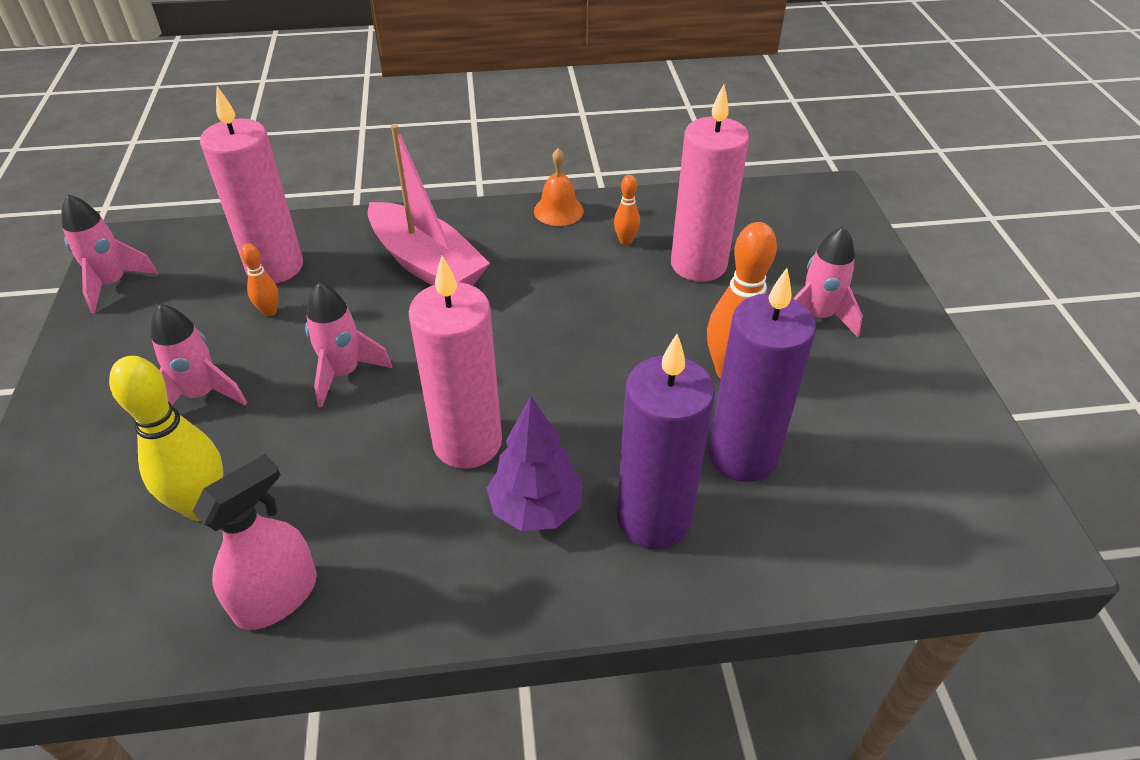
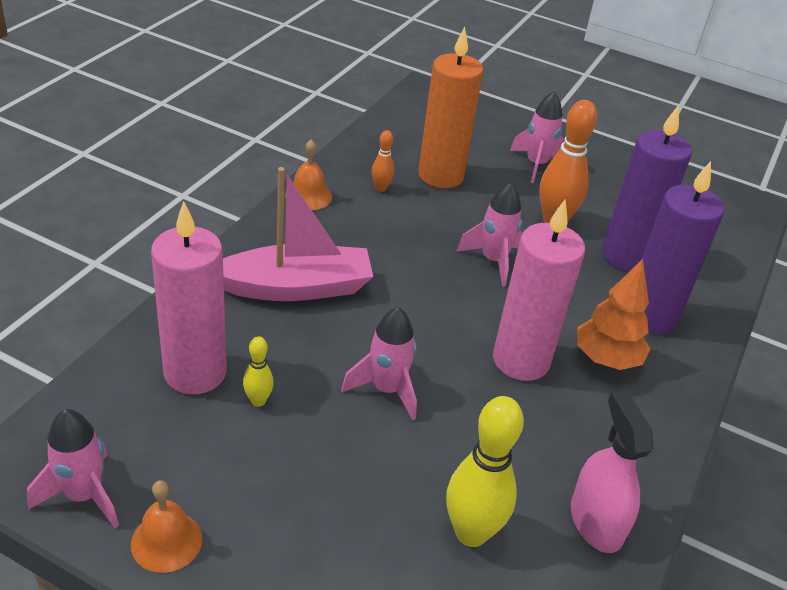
camera: 60 degrees left, 5 degrees down
pink rocket [151,304,247,405] -> pink rocket moved to [457,183,522,287]
orange bowling pin [241,244,279,316] -> yellow bowling pin [243,336,274,407]
purple tree [487,396,583,531] -> orange tree [577,259,651,370]
pink candle [671,84,749,282] -> orange candle [418,27,483,188]
none -> orange bell [131,480,202,573]

